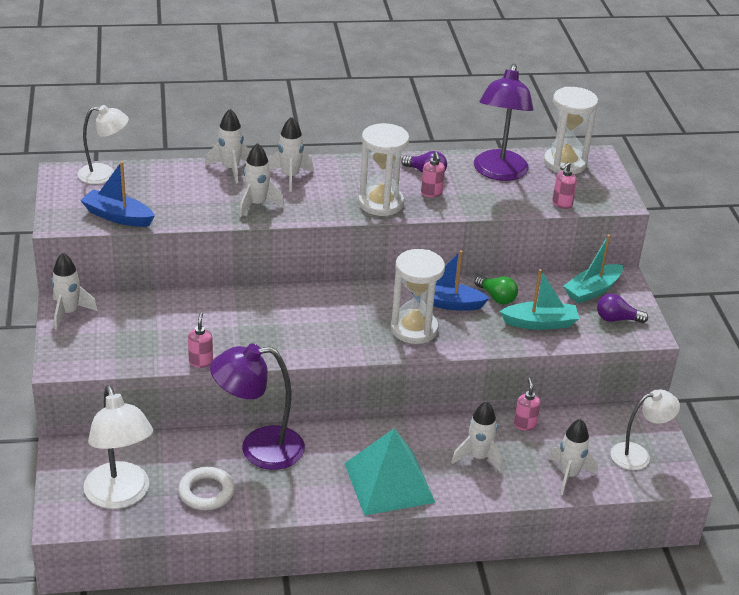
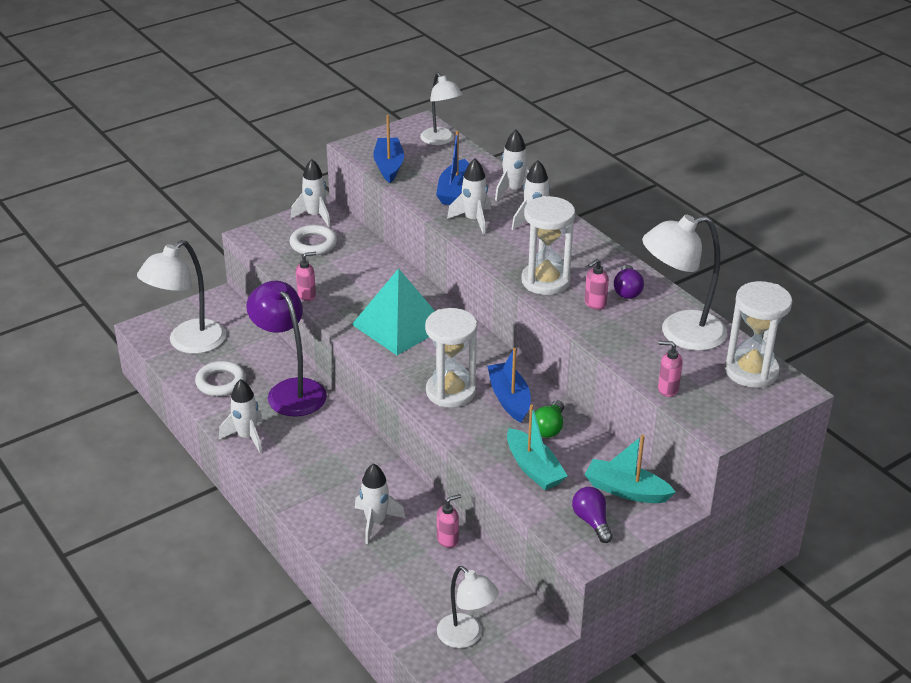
camera: 65 degrees right, 0 degrees up
turquoise pyramid [344,429,436,516] -> turquoise pyramid moved to [352,268,435,355]
purple lamp [474,64,534,181] -> white lamp [642,215,727,351]
white rocket [548,419,598,495] -> white rocket moved to [219,379,263,453]
none -> white ring [290,225,337,256]
none -> blue boat [436,131,469,205]

